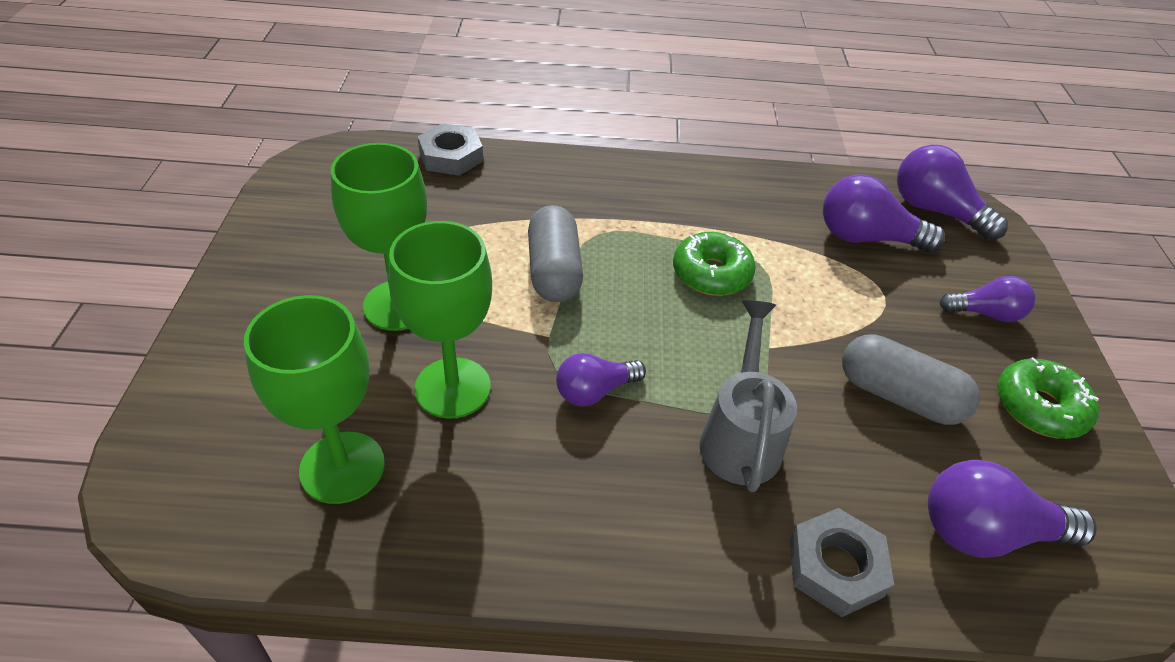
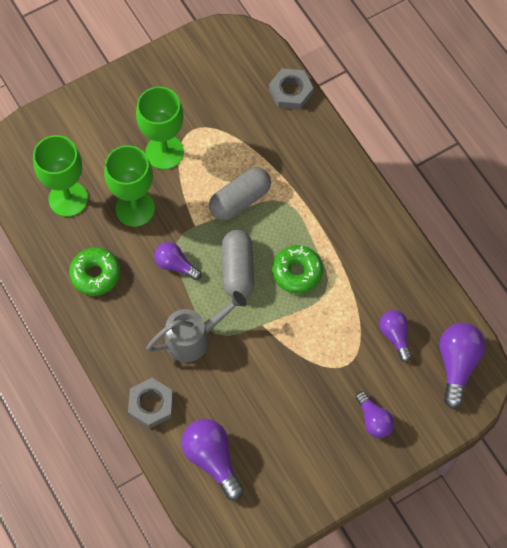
camera: 60 degrees right, 20 degrees up
purple light bulb [823,174,945,252] -> purple light bulb [379,310,412,362], size x0.63
grey capsule [842,334,980,425] -> grey capsule moved to [222,230,254,297]
green donut [997,357,1099,439] -> green donut moved to [69,247,121,296]

